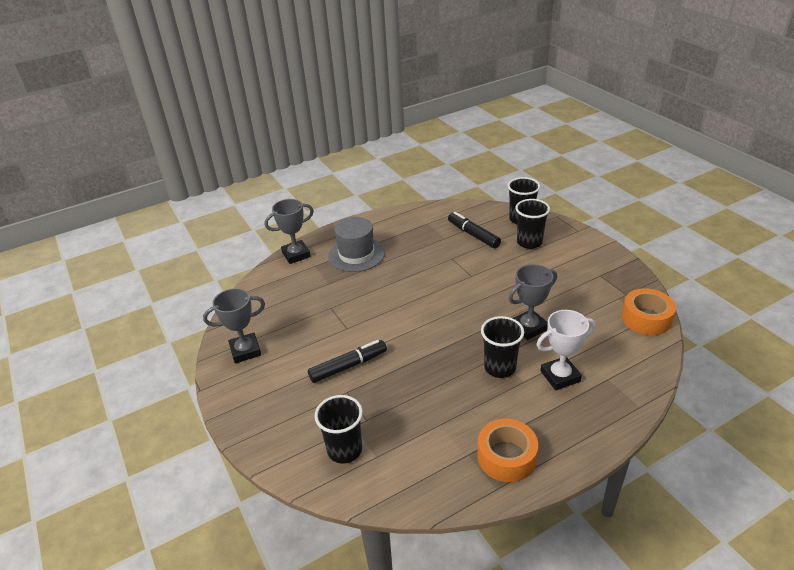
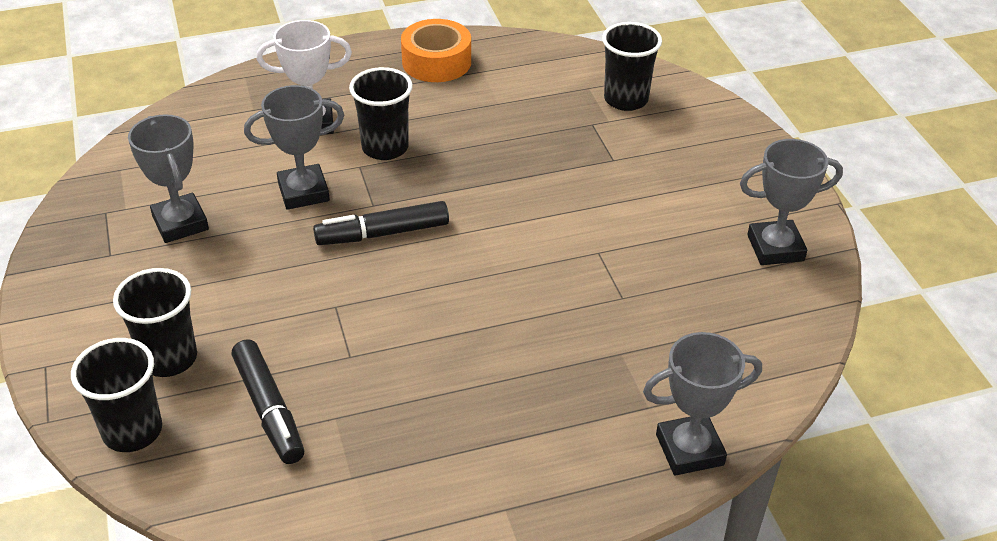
camera: 170 degrees left, 5 degrees up
black marker [308,340,387,383] -> black marker moved to [313,201,449,245]
grey hat [328,217,385,272] -> none
orange tape [621,288,676,335] -> none
none -> grey trophy [128,114,209,243]

